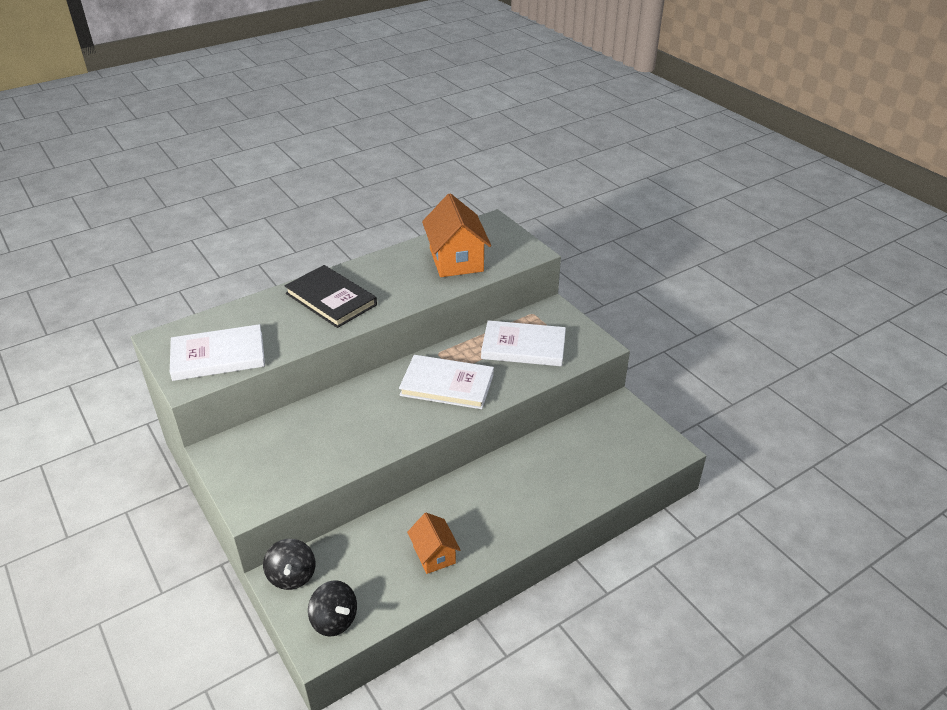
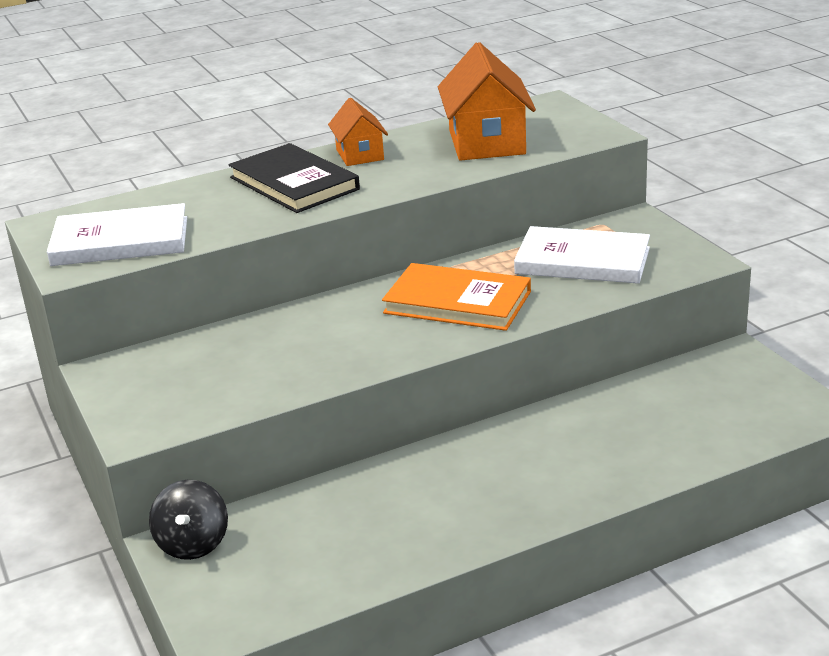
camera: 10 degrees right, 10 degrees down
black spinning top [308,580,357,637] -> none
white book [399,355,494,409] -> orange book [382,263,531,331]
orange house [407,513,461,574] -> orange house moved to [328,98,388,166]

